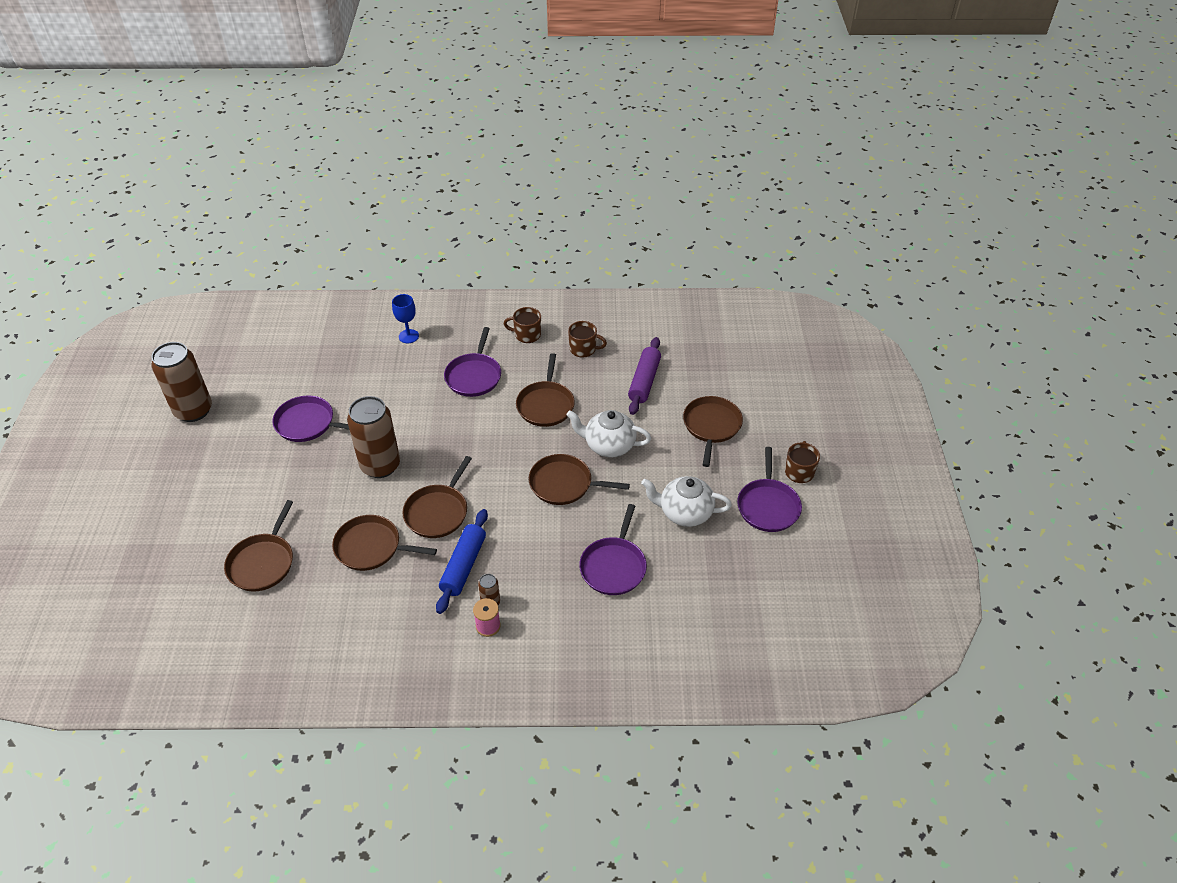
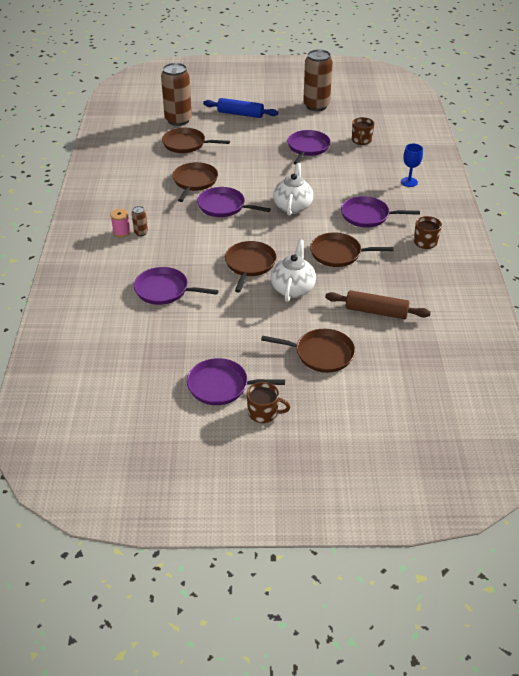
camera: 90 degrees right, 5 degrees down
brown can [347,396,400,478] -> brown can moved to [161,63,192,126]
brown pan [402,456,472,538] -> purple pan [197,187,271,217]
blue rolling pin [436,509,488,614] -> blue rolling pin moved to [203,98,278,118]
brown mug [568,321,607,358] -> brown mug moved to [352,117,374,145]
purple rolling pin [628,337,661,415] -> brown rolling pin [325,290,431,319]
white teapot [641,476,732,527] -> white teapot moved to [273,163,313,216]

